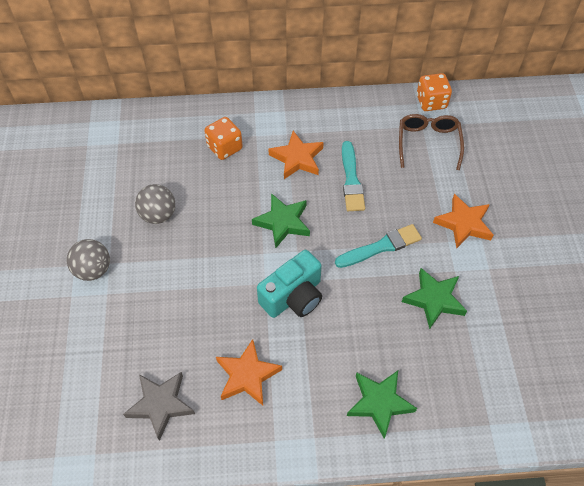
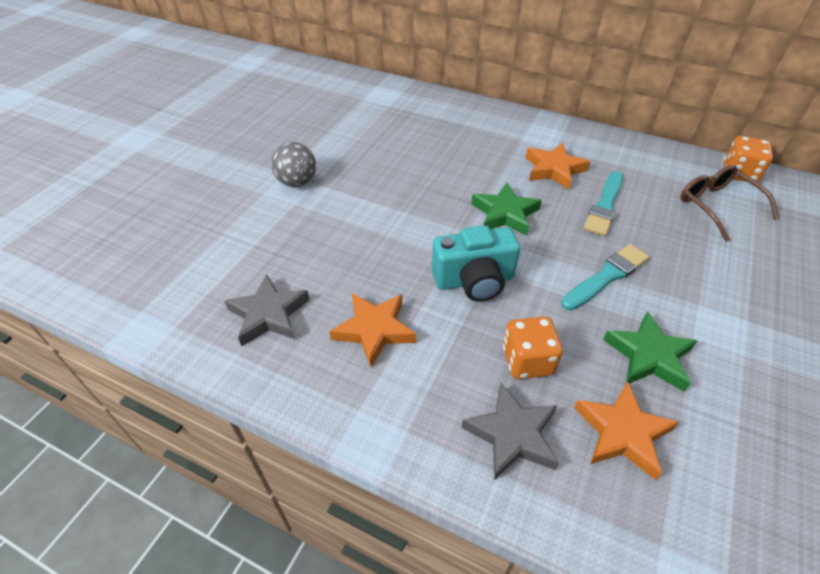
camera: 30 degrees right, 10 degrees down
grey ball [135,184,175,224] -> none
orange dice [204,117,243,160] -> orange dice moved to [503,317,563,379]
turquoise brush [335,224,422,268] -> turquoise brush turned 45 degrees counterclockwise [561,244,649,311]
green star [347,371,417,439] -> grey star [461,383,559,480]
brown glasses [399,114,464,170] -> brown glasses turned 60 degrees counterclockwise [680,165,779,242]
orange star [433,194,493,249] -> orange star moved to [574,381,679,480]

